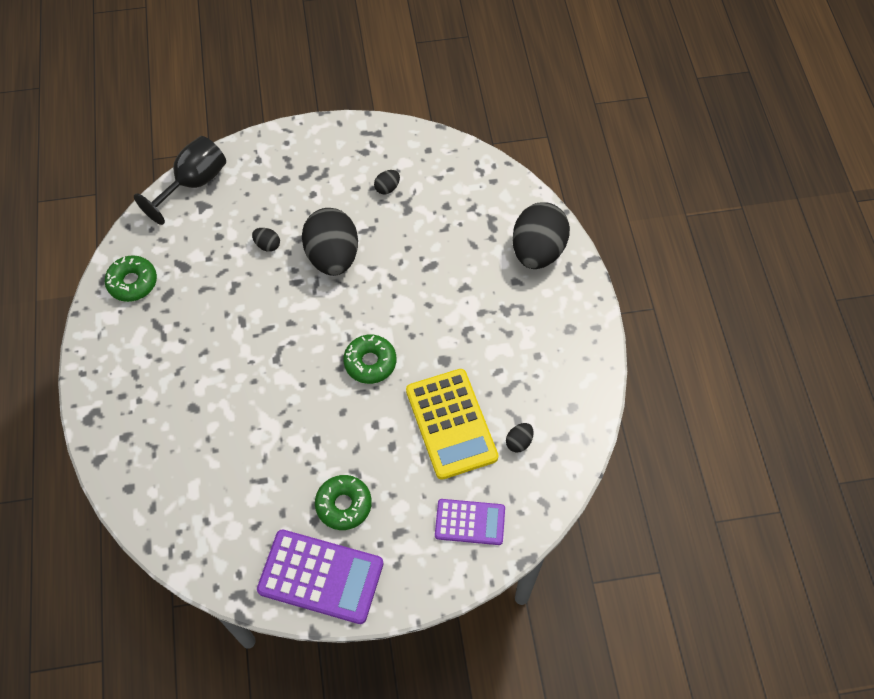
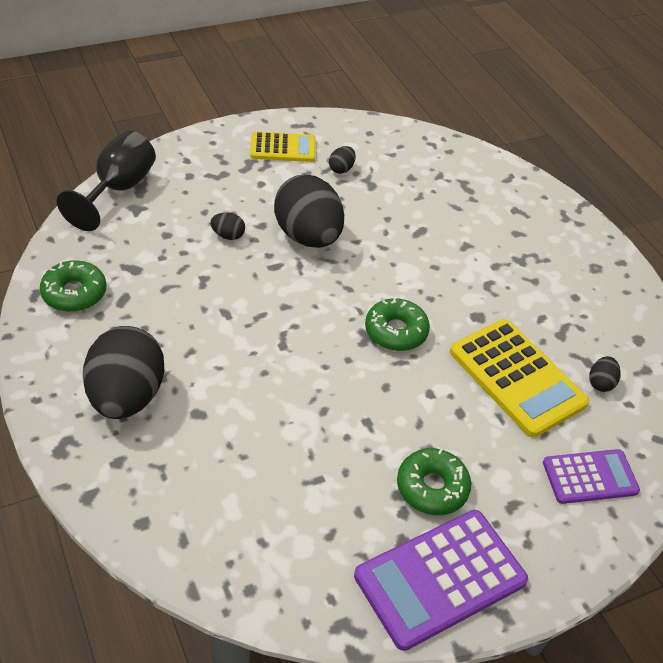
camera: 20 degrees left, 15 degrees down
purple calculator [257,530,383,624] -> purple calculator turned 150 degrees clockwise [354,510,528,651]
black egg [512,202,570,269] -> black egg moved to [83,326,165,419]
none -> yellow calculator [250,132,315,162]

